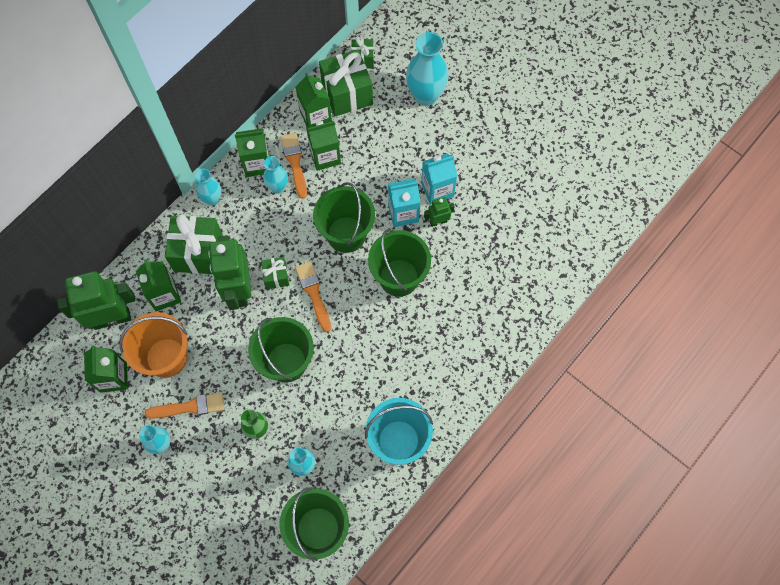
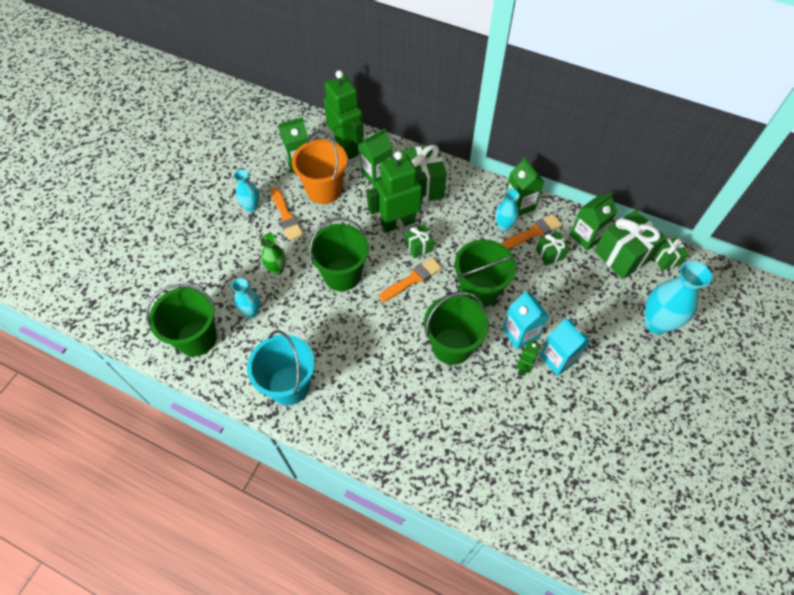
camera: 75 degrees right, 10 degrees down
turquoise vase [195,169,221,205] -> none
green carton [306,120,341,171] -> green gift [536,232,569,266]
green robot [424,197,455,227] -> green robot turned 60 degrees clockwise [517,341,541,376]

